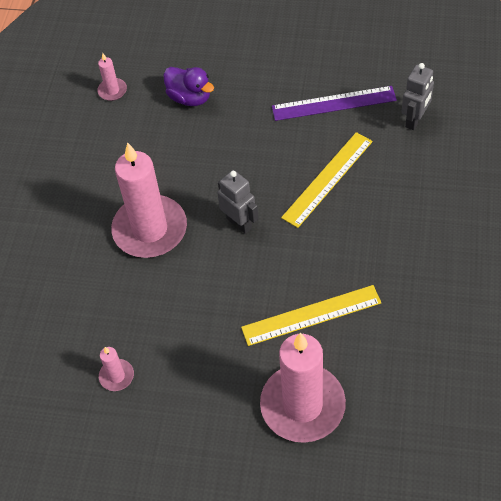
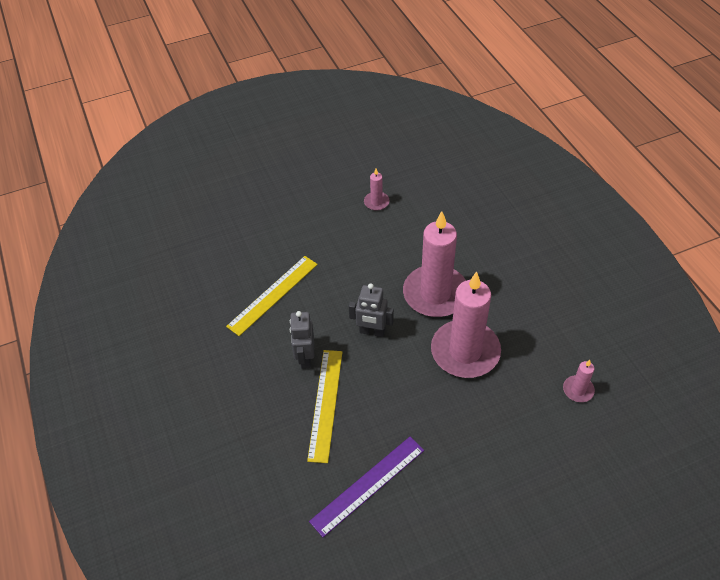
camera: 145 degrees right, 5 degrees down
purple duck [164,67,214,106] -> none
pink candle [260,333,346,443] -> pink candle moved to [431,271,501,378]
grey robot [401,63,434,130] -> grey robot moved to [290,311,314,369]

